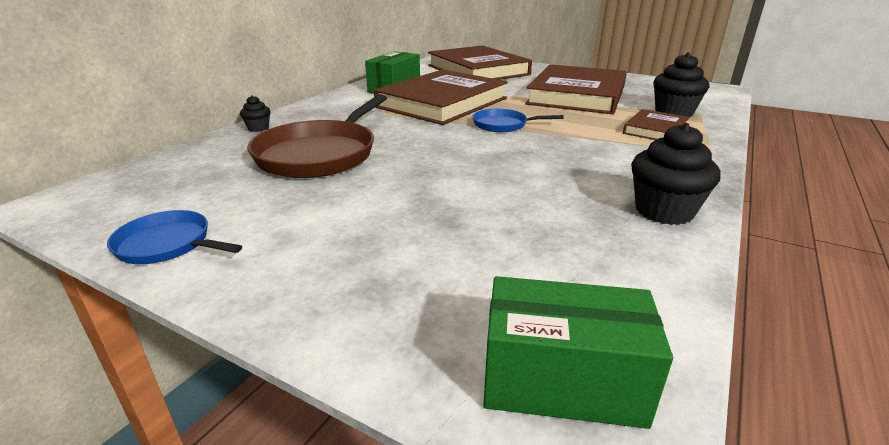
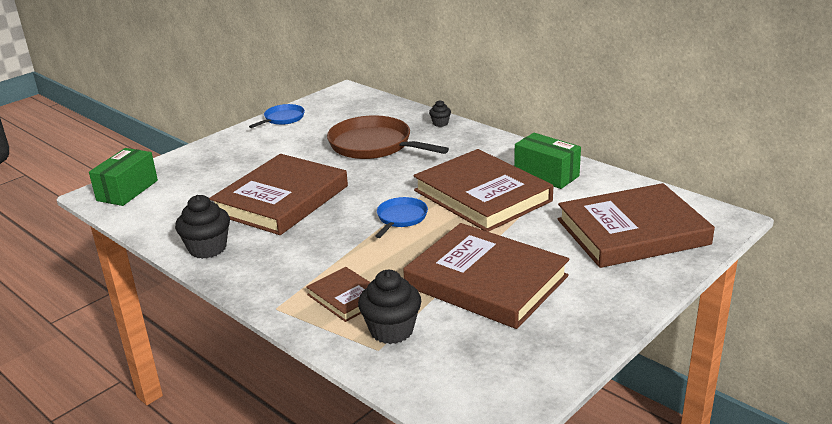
camera: 105 degrees right, 0 degrees up
none -> brown book [209,154,348,235]

